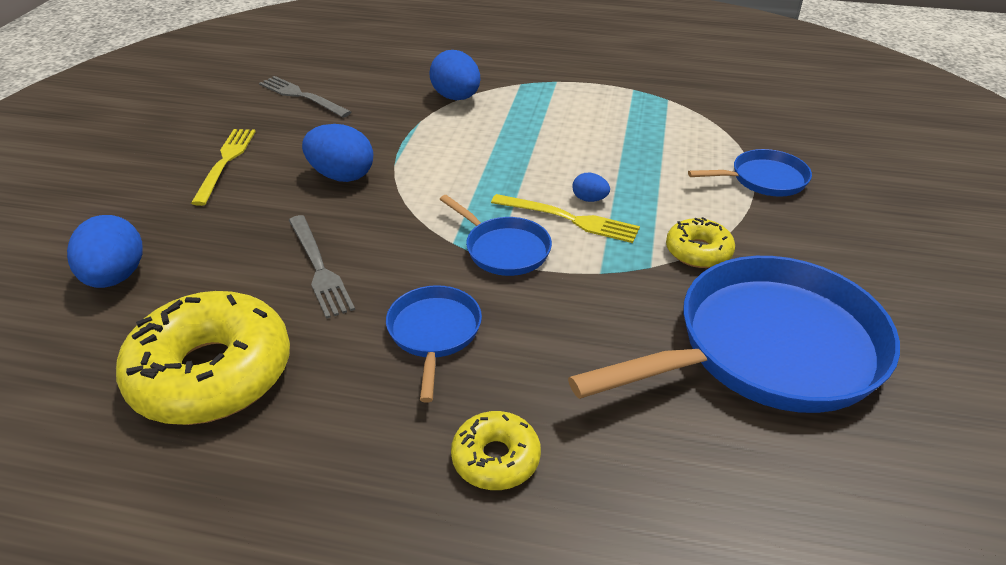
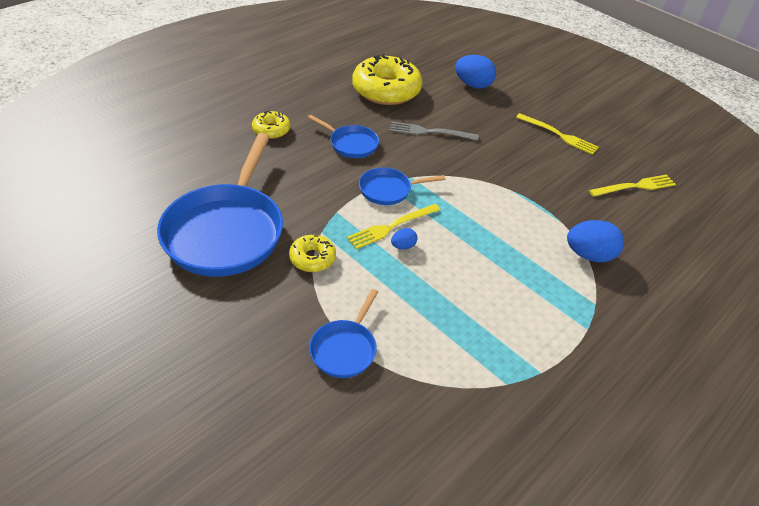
camera: 120 degrees right, 5 degrees up
grey fork [259,76,351,118] -> yellow fork [589,175,676,197]
blue egg [302,124,373,182] -> none

